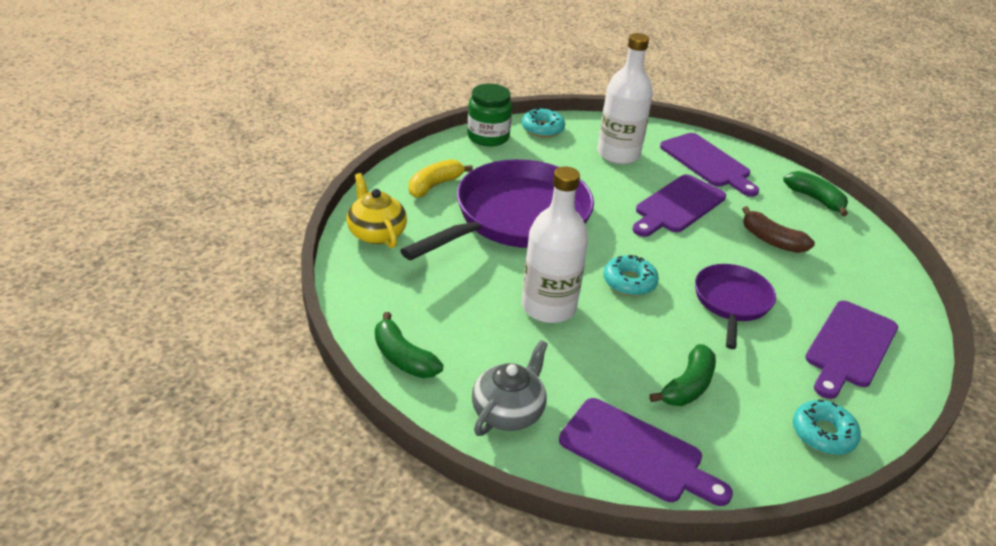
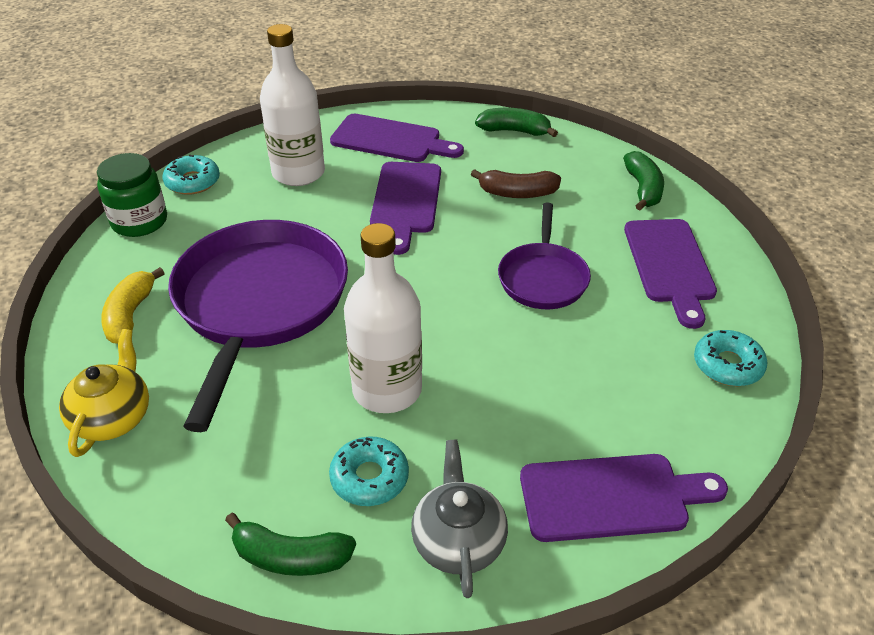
camera: 35 degrees left, 5 degrees up
yellow teapot [347,173,407,248] -> yellow teapot turned 75 degrees clockwise [59,329,149,457]
turquoise donut [603,255,659,296] -> turquoise donut moved to [329,436,409,506]
green banana [649,344,716,406] -> green banana moved to [623,151,664,210]
purple pan [695,264,776,349] -> purple pan turned 150 degrees counterclockwise [498,202,591,309]

